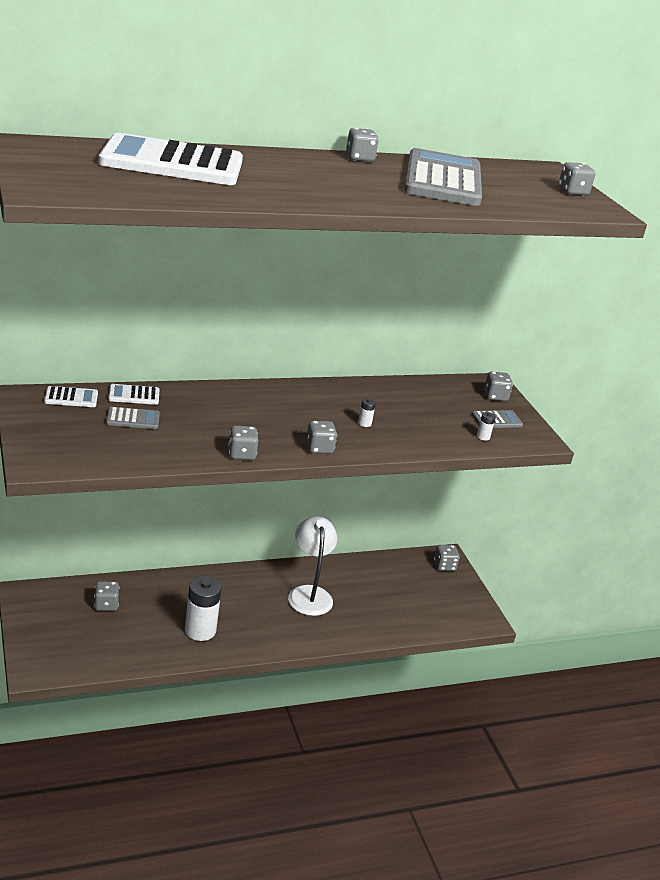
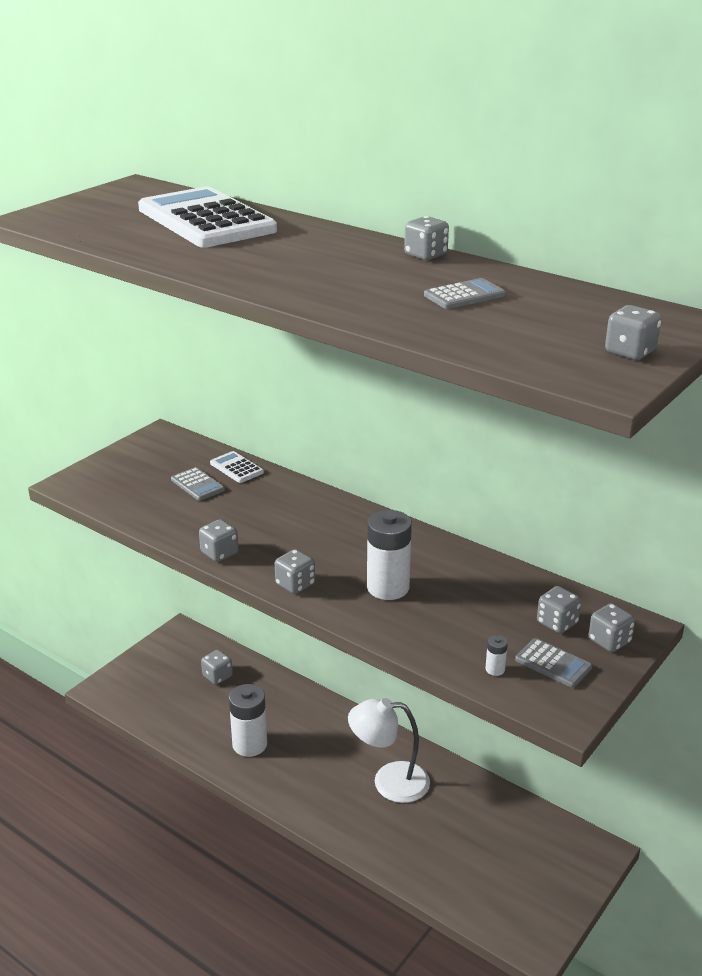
camera: 60 degrees right, 0 degrees up
white calculator [44,386,98,407] -> none
white lamp [288,516,337,616] -> white lamp turned 135 degrees counterclockwise [348,698,430,803]
white battery [358,398,376,427] -> white battery [367,510,412,600], size x2.41
grey calculator [404,148,482,206] -> grey calculator [424,278,505,309], size x0.43
grey dice [434,545,460,571] -> grey dice moved to [537,586,581,634]

